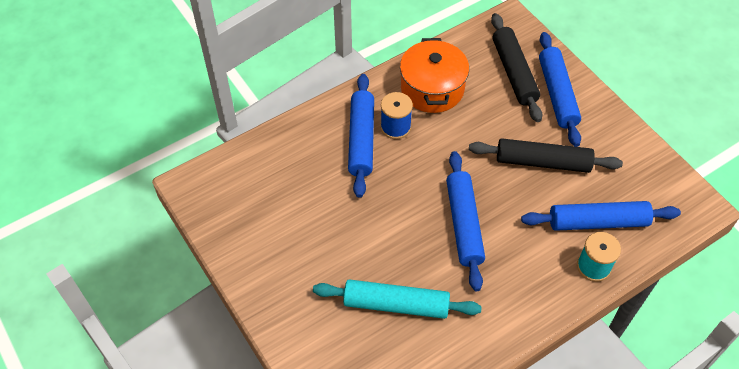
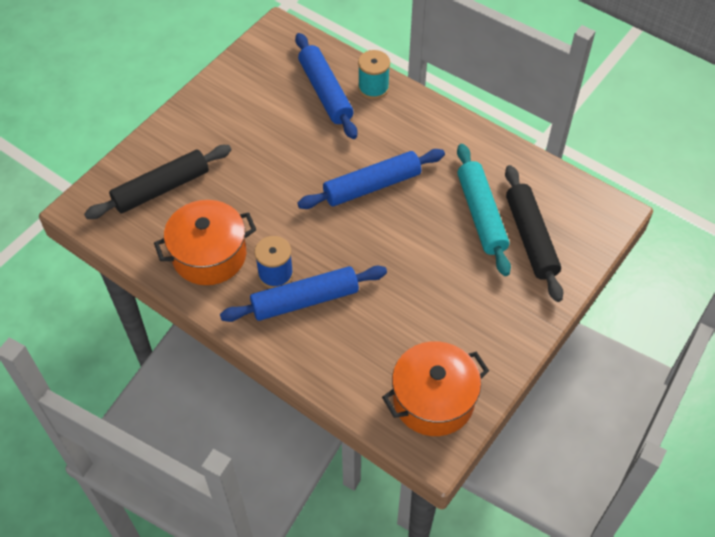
camera: 110 degrees left, 0 degrees up
black rolling pin [469,138,623,173] -> black rolling pin moved to [505,165,563,302]
blue rolling pin [539,32,581,147] -> none
none -> orange pot [382,341,489,436]

